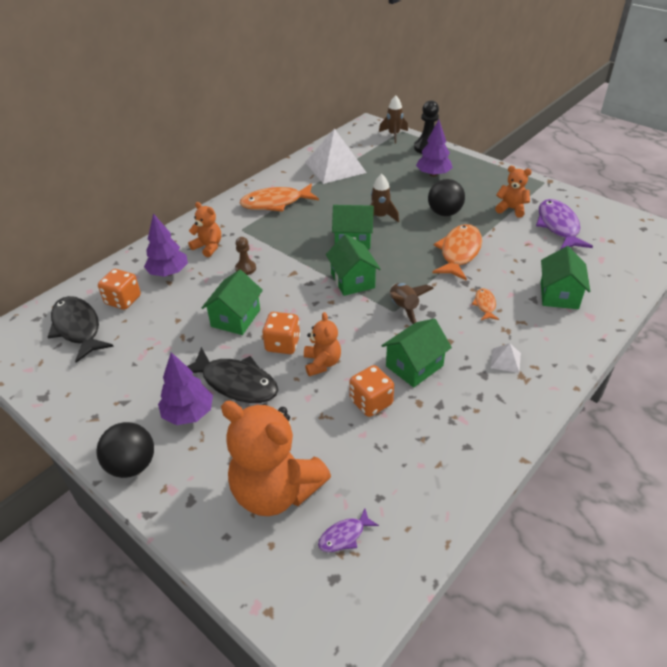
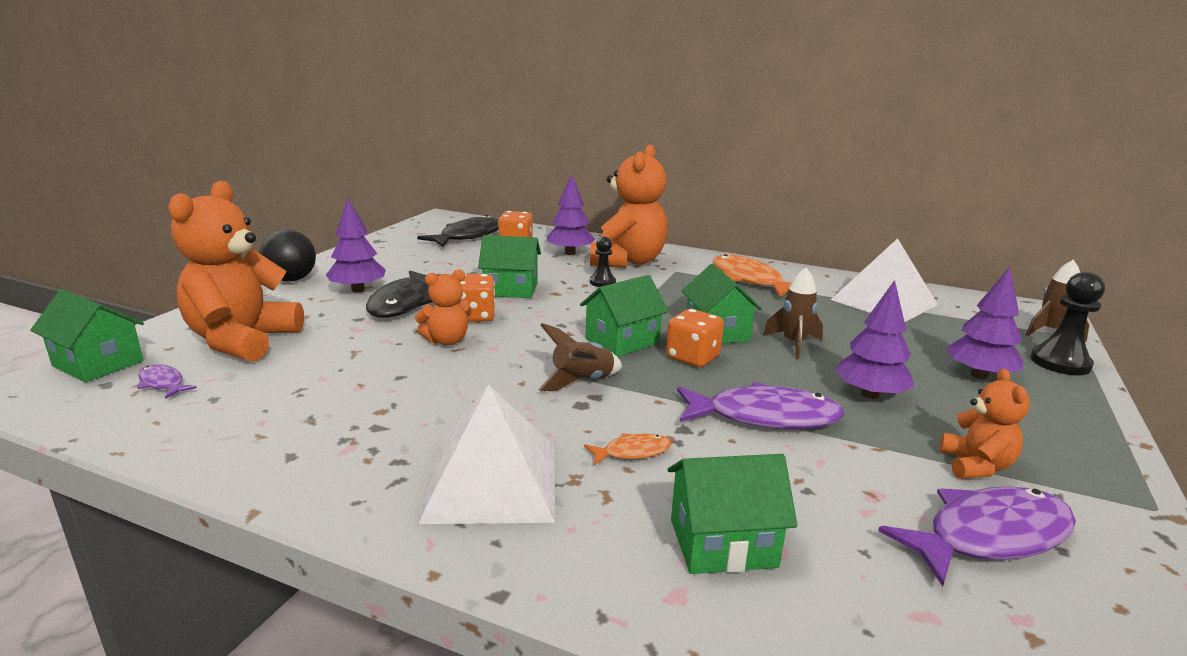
camera: 70 degrees right, 20 degrees down
orange teddy bear [188,202,221,257] -> orange teddy bear [590,145,668,268], size x1.97
brown pawn [235,237,256,275] -> black pawn [590,236,616,287]
orange dice [349,365,394,417] -> orange dice moved to [666,309,724,367]
green house [381,318,452,388] -> green house moved to [30,289,144,382]
black ball [428,179,465,216] -> purple tree [835,280,914,399]
orange fish [432,224,482,281] -> purple fish [677,382,844,429]
white pyramid [490,343,521,373] -> white pyramid [418,384,555,524], size x2.42

